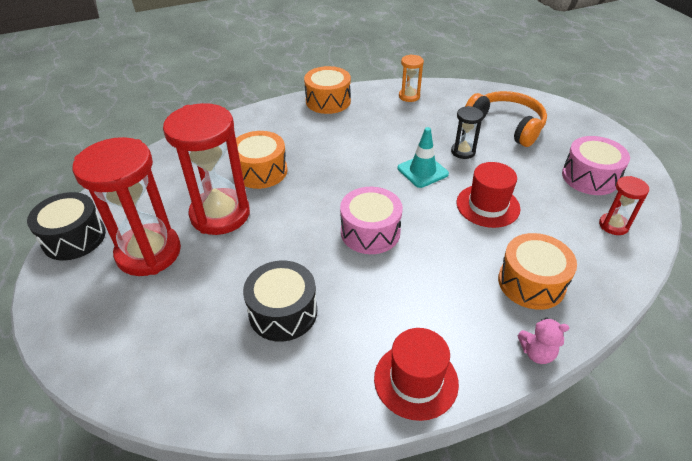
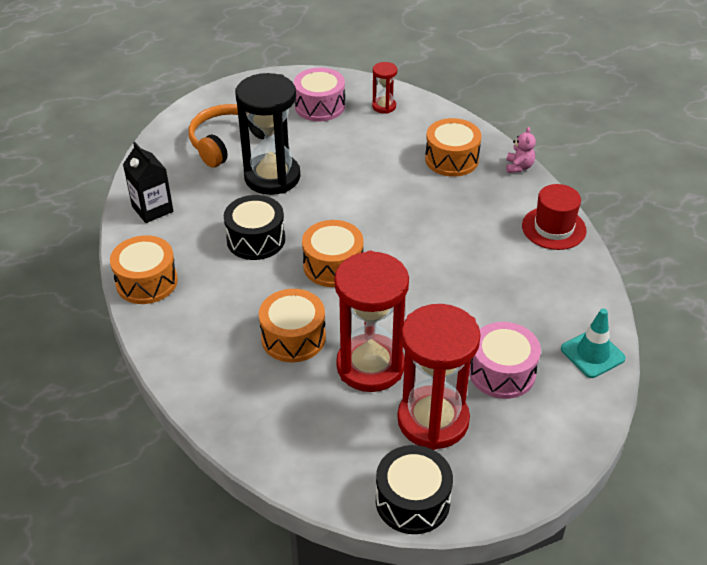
camera: 90 degrees left, 0 degrees up
black drum [243,261,317,342] -> black drum moved to [224,195,285,260]
pink drum [340,187,403,254] -> pink drum moved to [469,322,541,399]
turquoise traffic cone [397,127,449,188] -> turquoise traffic cone moved to [561,308,626,378]
orange hourglass [399,54,424,102] -> black carton [123,142,173,223]
black hourglass [451,106,483,159] -> black hourglass [235,73,300,195], size x2.15
red hat [456,162,521,228] -> none
none -> orange drum [302,220,363,287]

